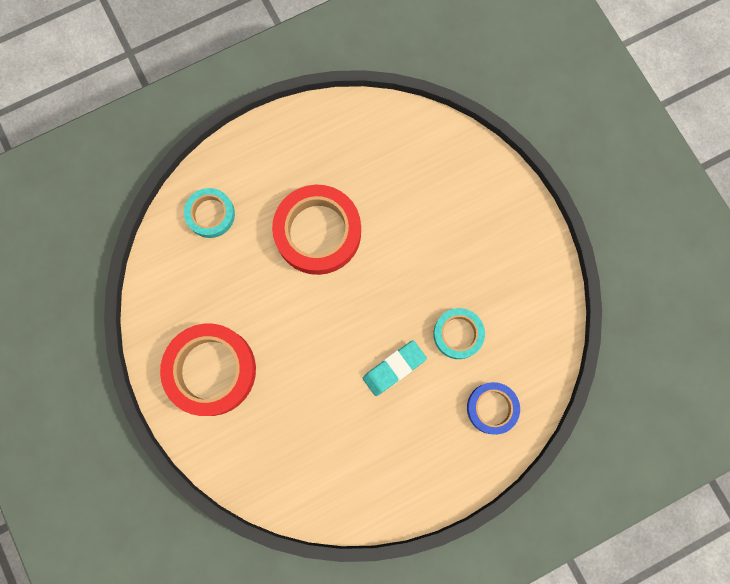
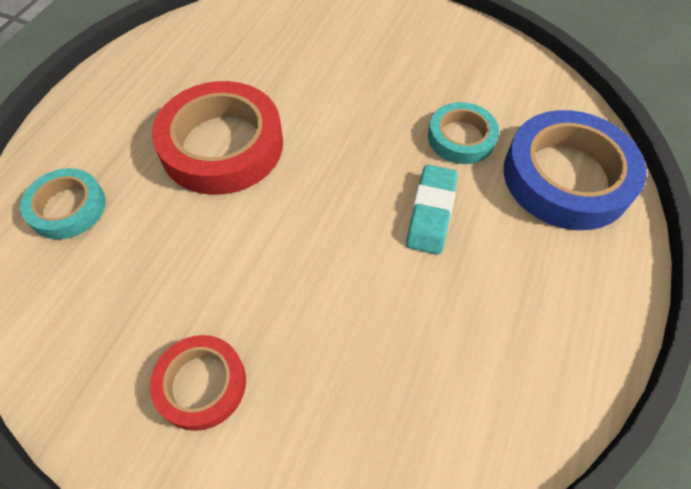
camera: 40 degrees left, 20 degrees down
red tape [160,324,256,416] -> red tape [150,335,246,431], size x0.56
blue tape [467,382,520,435] -> blue tape [504,110,647,230], size x1.78

